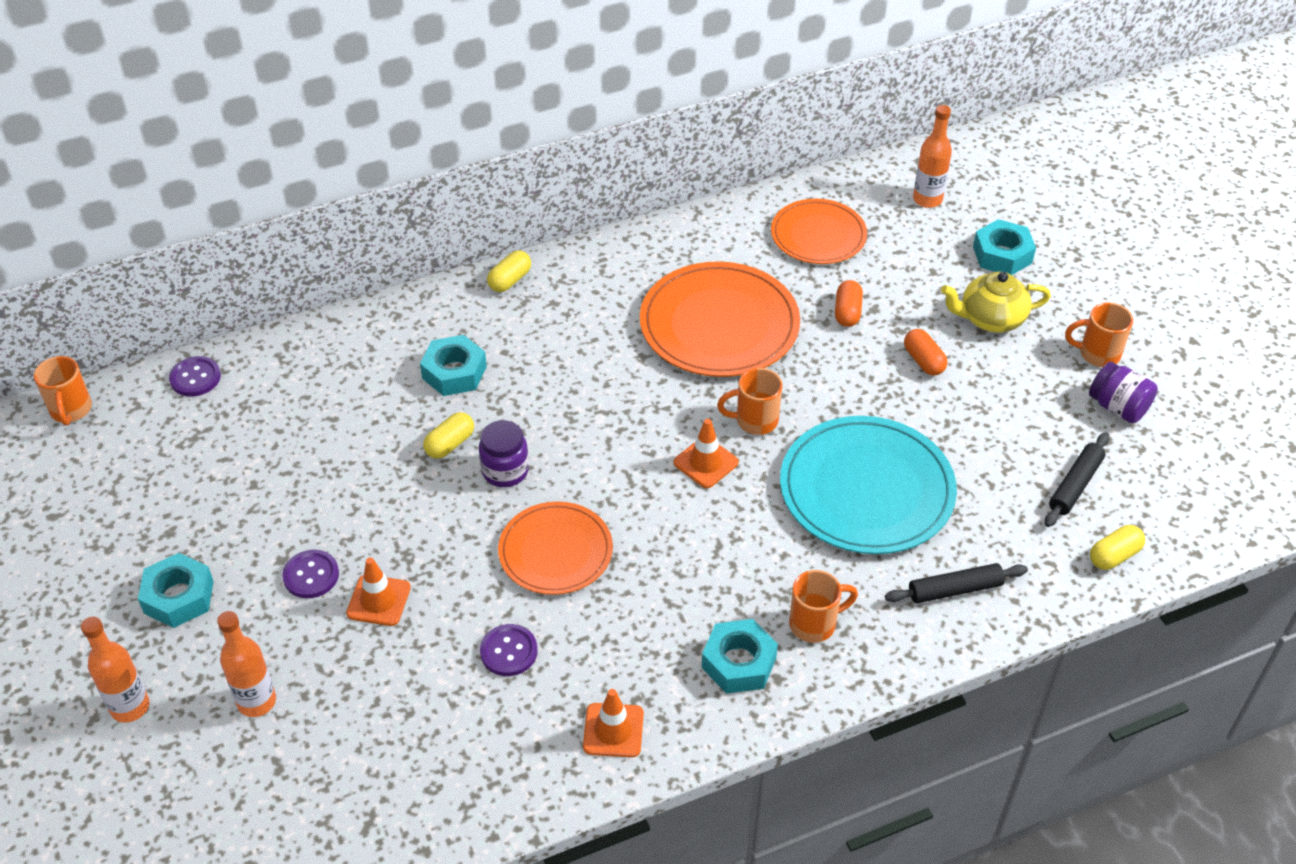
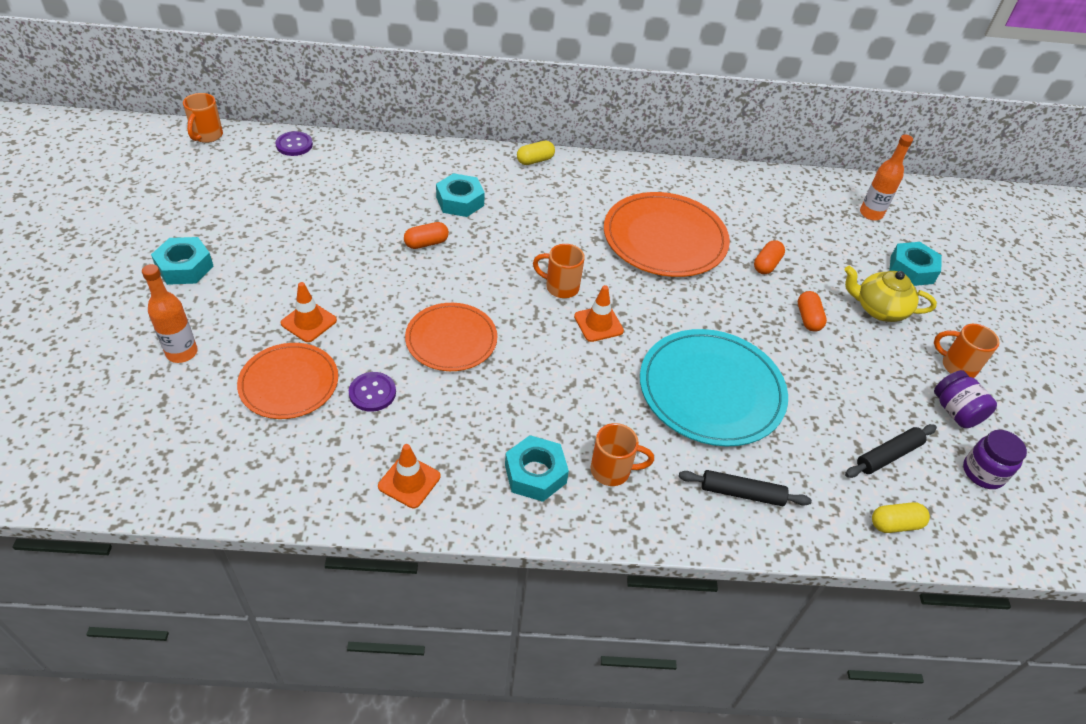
camera: 20 degrees right, 0 degrees up
orange bottle [81,616,149,723] -> none
purple button [282,550,339,598] -> none
yellow capsule [423,412,474,459] -> orange capsule [404,222,449,249]
purple jar [479,420,529,487] -> purple jar moved to [963,430,1027,489]
orange mug [717,368,782,435] -> orange mug moved to [533,244,585,298]
orange plate [771,199,867,264] -> orange plate moved to [237,343,338,419]

